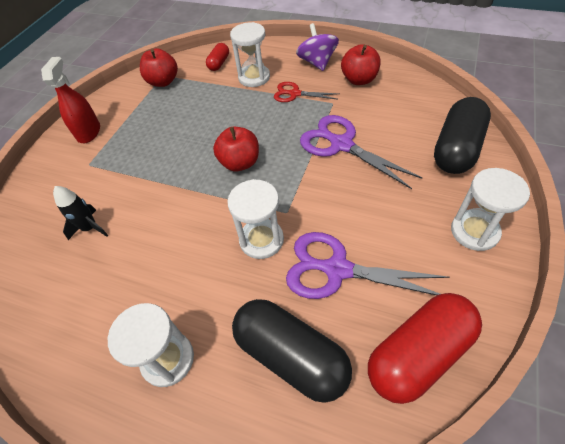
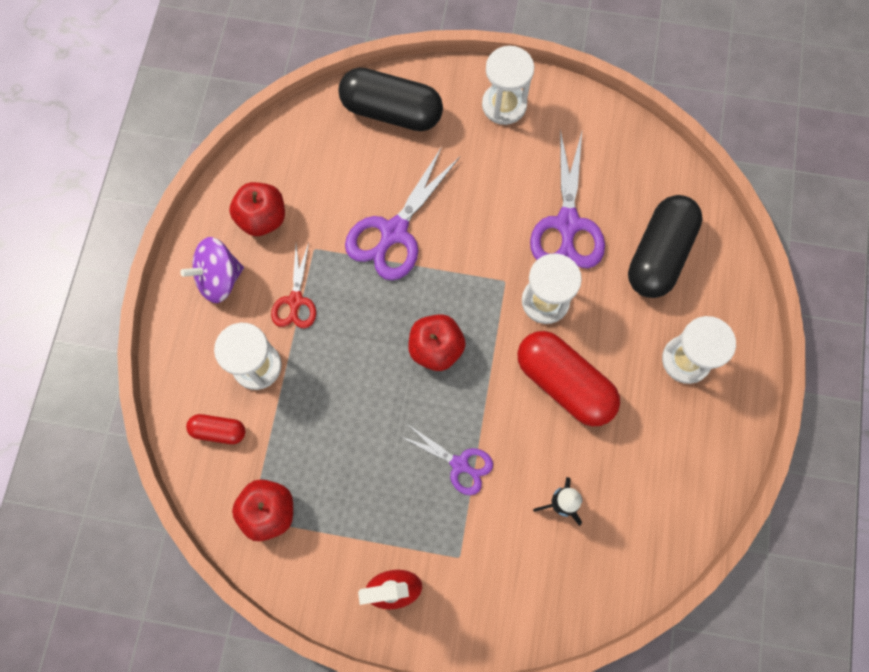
camera: 105 degrees left, 20 degrees up
red capsule [368,293,482,404] -> red capsule moved to [517,331,620,426]
none -> purple scissors [400,424,493,495]

